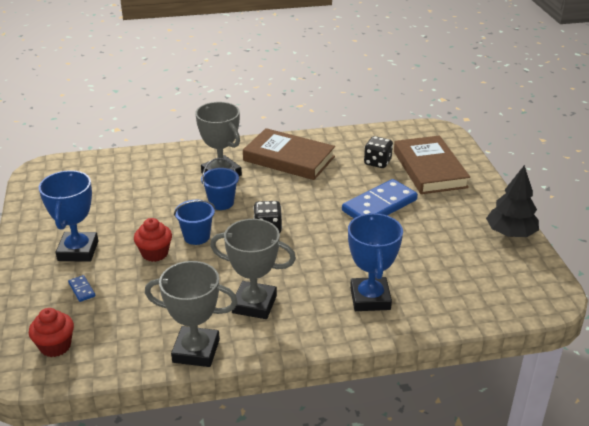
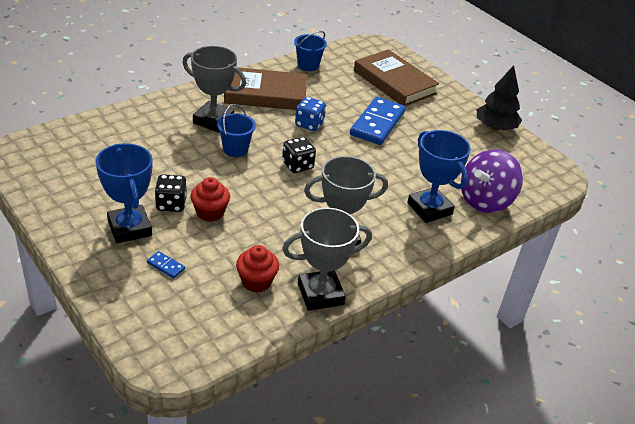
camera: 30 degrees left, 5 degrees up
red cupcake [29,308,74,357] -> red cupcake moved to [236,245,279,293]
blue bucket [174,200,215,245] -> blue bucket moved to [294,31,327,71]
black dice [364,136,393,168] -> black dice moved to [154,174,187,212]
none -> blue dice [295,97,326,131]
none -> purple spinning top [461,149,523,213]

